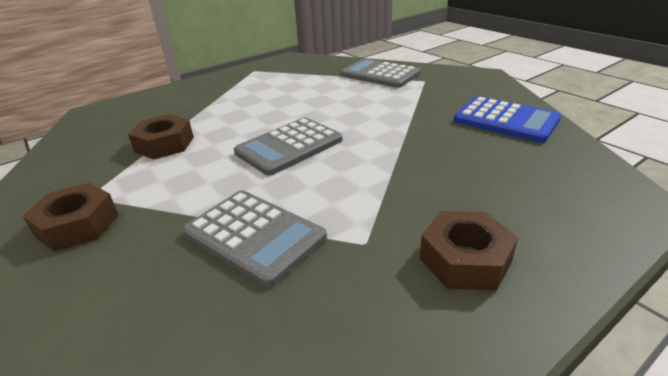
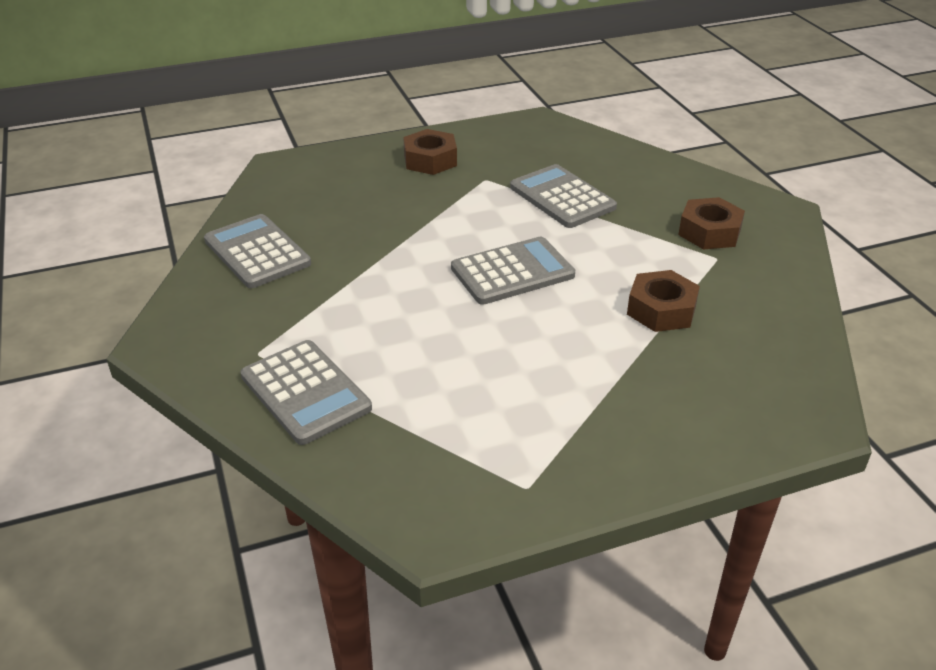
camera: 165 degrees left, 5 degrees up
blue calculator [454,96,561,142] -> grey calculator [204,214,311,288]

